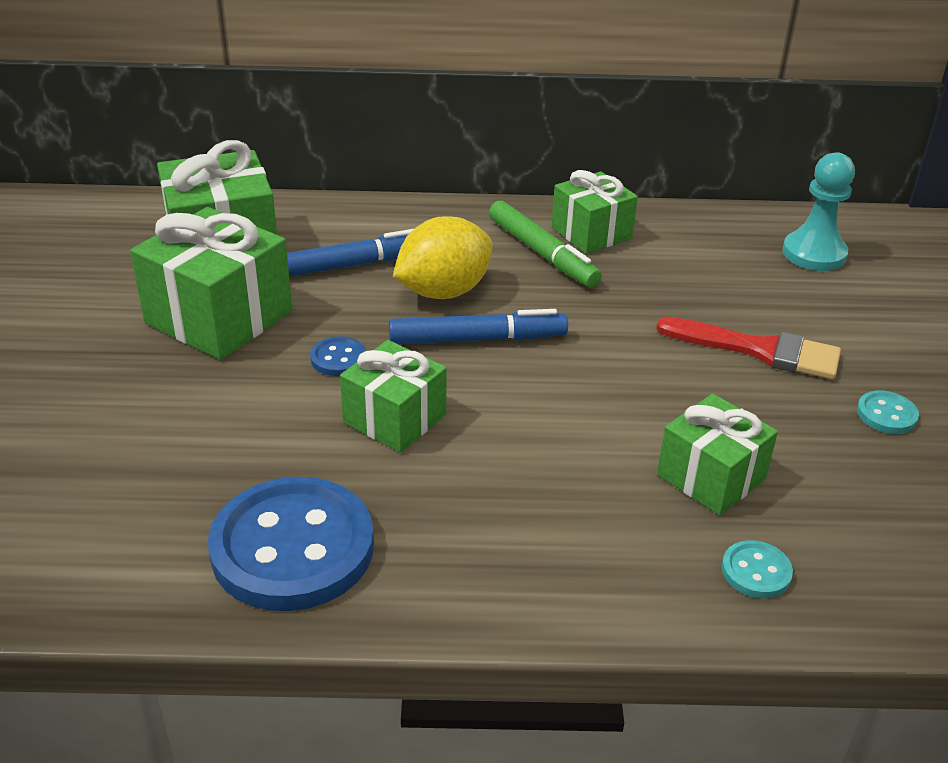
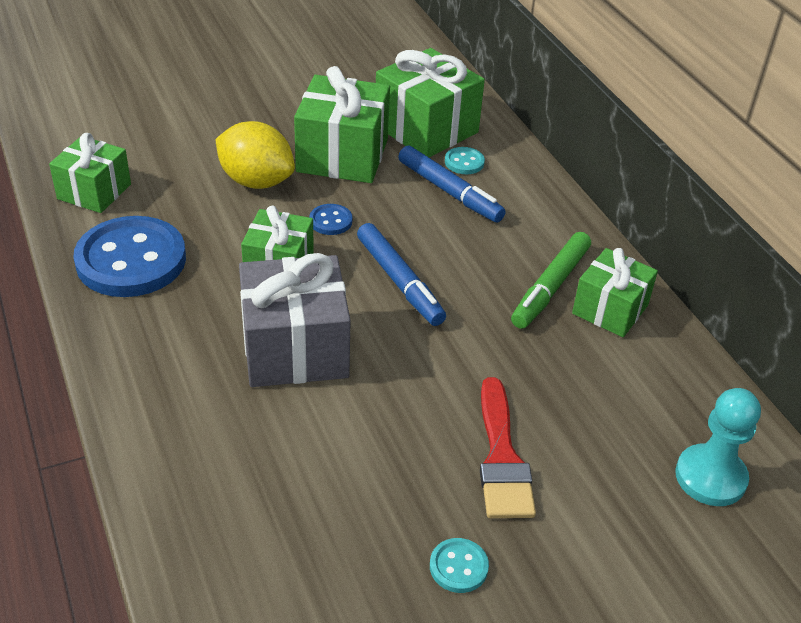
camera: 65 degrees right, 5 degrees up
yellow lemon [393,216,493,299] -> yellow lemon moved to [215,121,295,189]
green gift [657,393,778,515] -> green gift moved to [49,133,131,213]
turquoise button [722,540,793,598] -> turquoise button moved to [445,147,485,174]
none -> grey gift [239,253,350,387]

